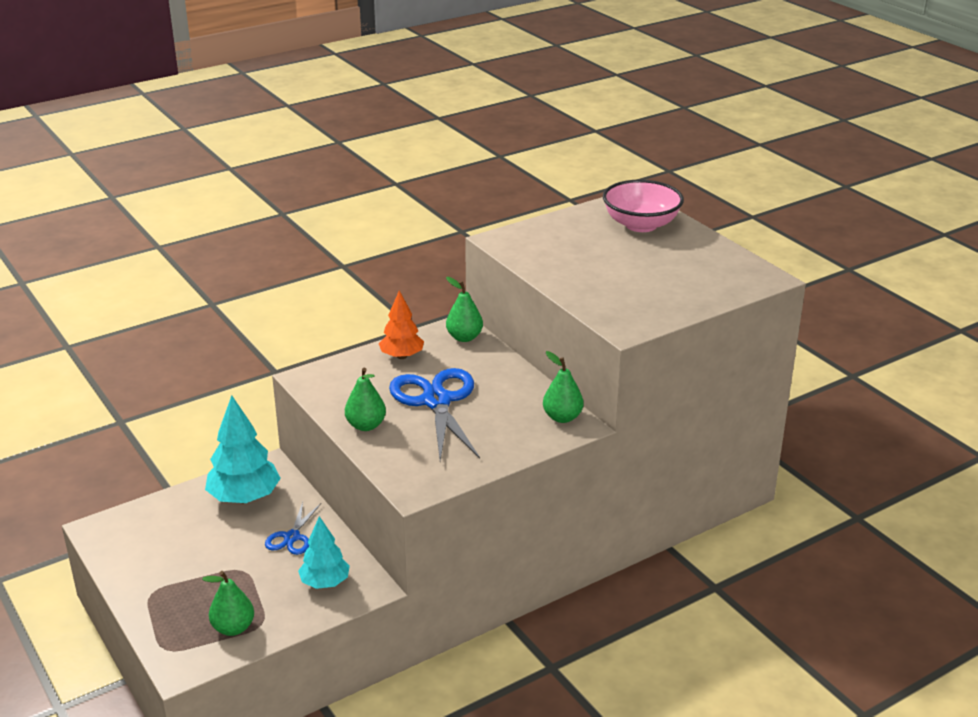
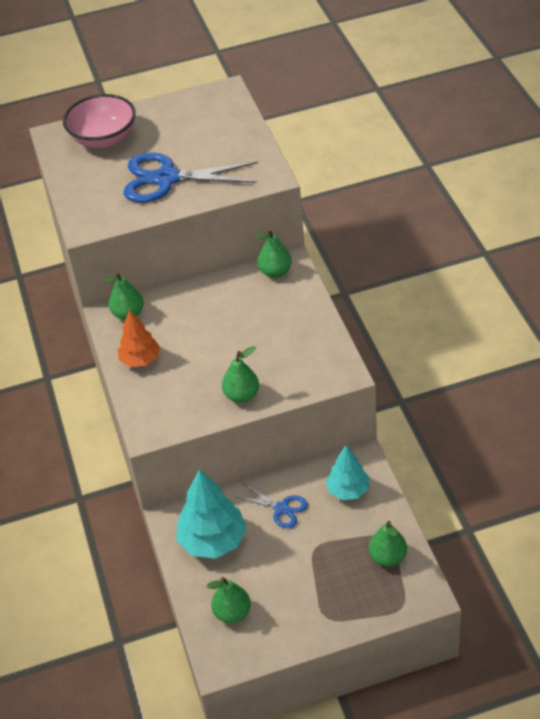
camera: 70 degrees left, 15 degrees up
blue scissors [389,368,480,461] -> blue scissors moved to [124,152,258,203]
none -> green pear [207,577,251,623]

